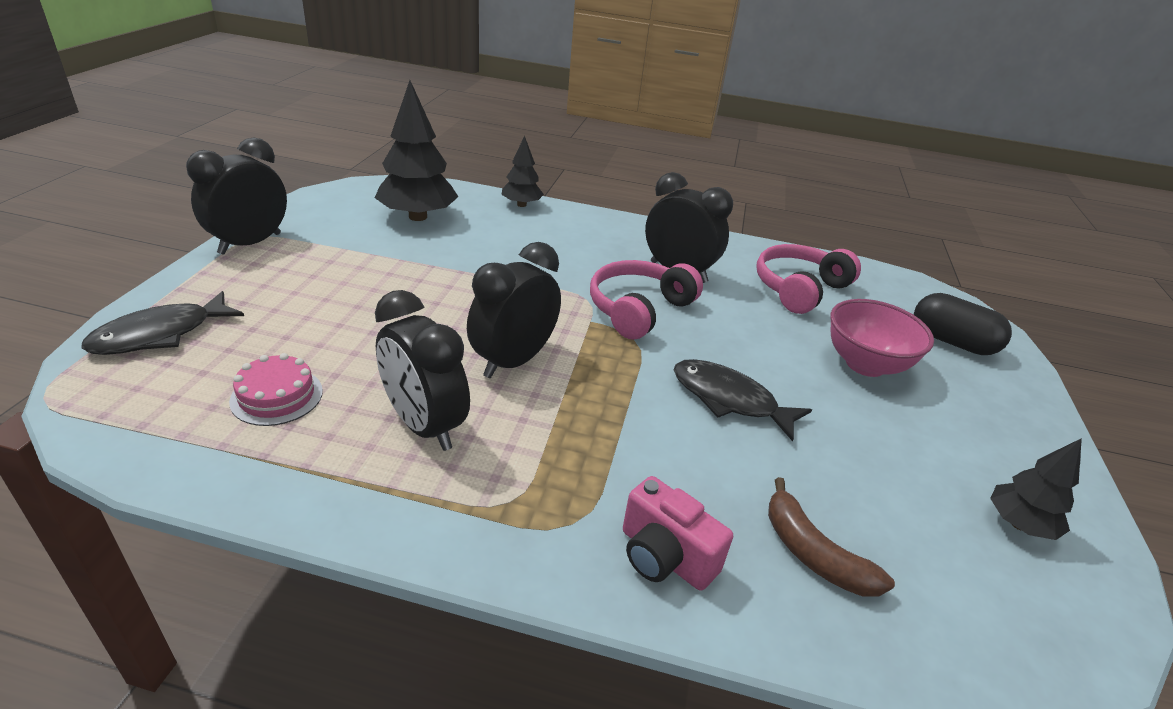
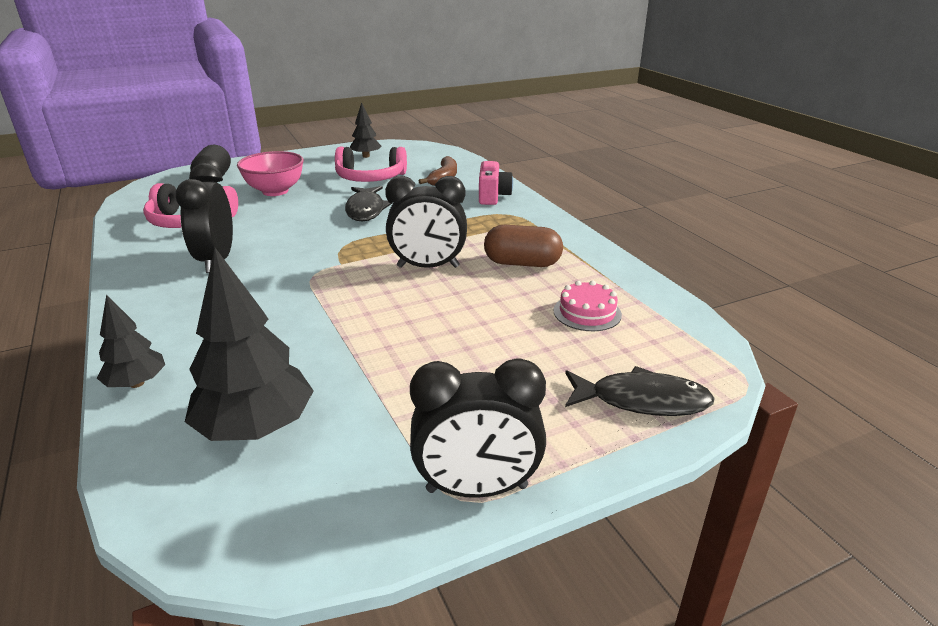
camera: 125 degrees left, 5 degrees down
black clock [375,290,470,451] -> brown capsule [484,225,563,267]
pink headphones [590,260,703,339] -> pink headphones moved to [335,147,407,182]

